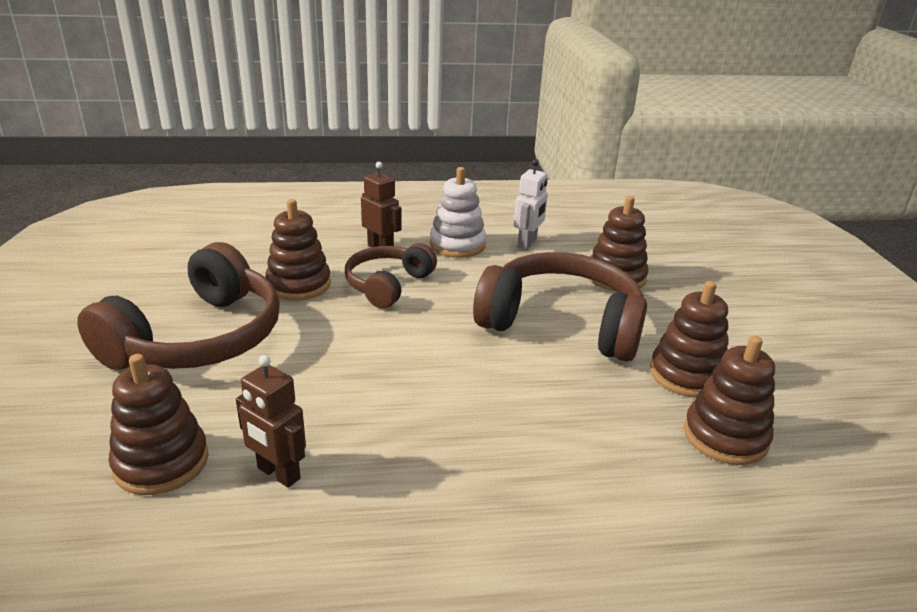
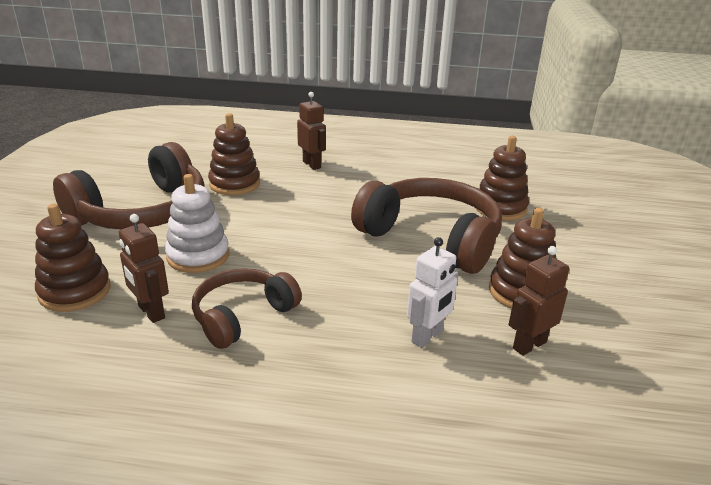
camera: 15 degrees right, 0 degrees up
brown headphones [345,243,437,308] -> brown headphones moved to [192,268,302,349]
white stacking toy [430,167,486,258] -> white stacking toy moved to [165,174,229,273]
white robot [514,159,548,250] -> white robot moved to [407,237,458,348]
brown stacking toy [684,336,775,465] -> brown robot [508,246,569,356]

